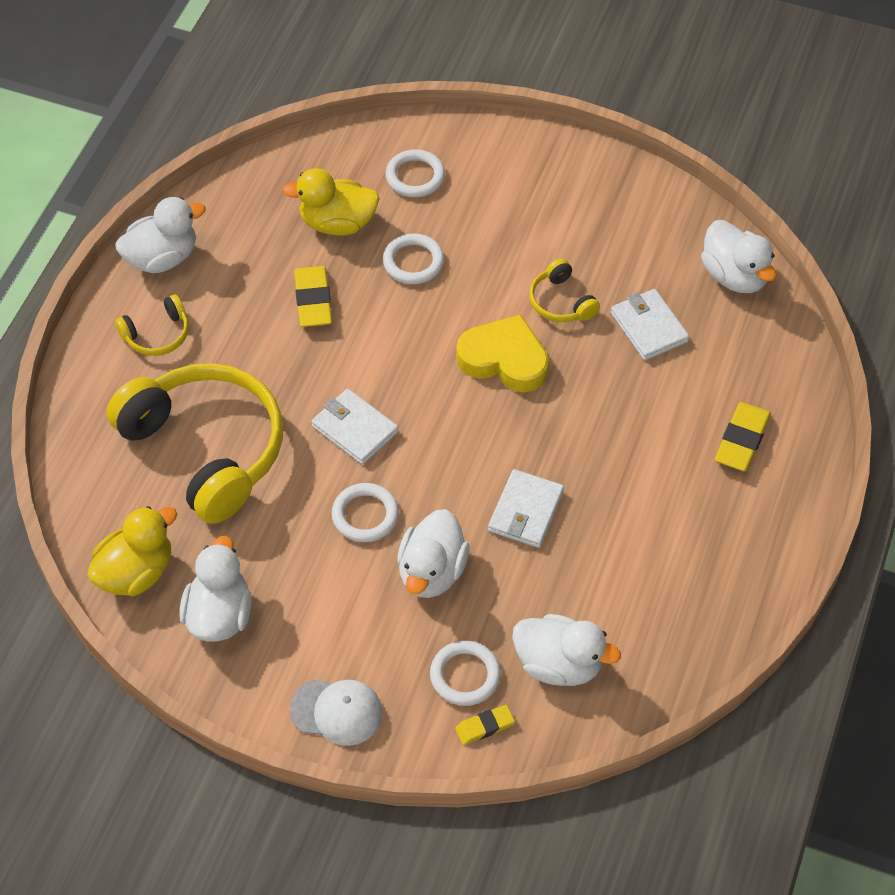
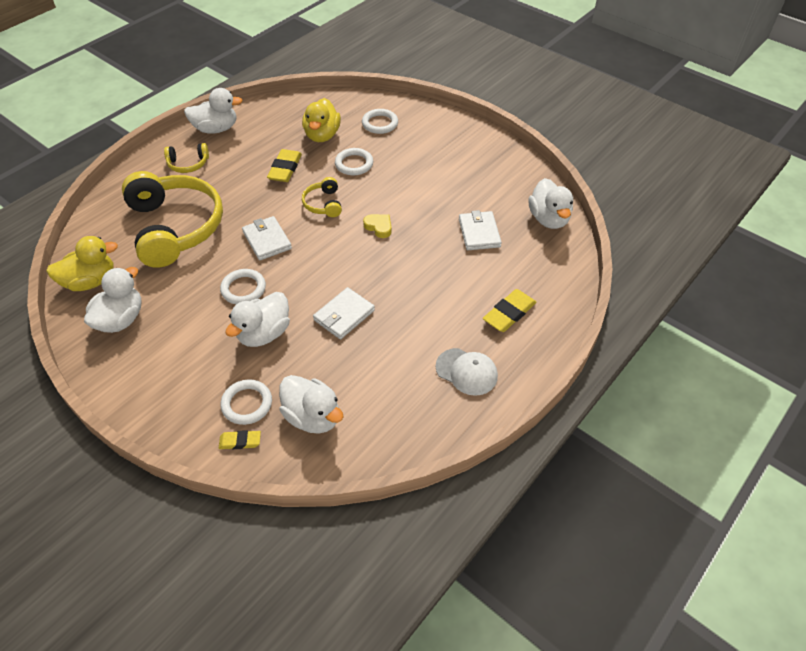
camera: 20 degrees right, 5 degrees down
yellow duck [282,168,380,236] -> yellow duck turned 105 degrees counterclockwise [302,98,341,142]
white cap [290,679,383,746] -> white cap moved to [436,348,498,396]
yellow heart [456,314,549,392] -> yellow heart [363,214,392,238], size x0.52
yellow headphones [529,258,600,322] -> yellow headphones moved to [302,177,342,217]

